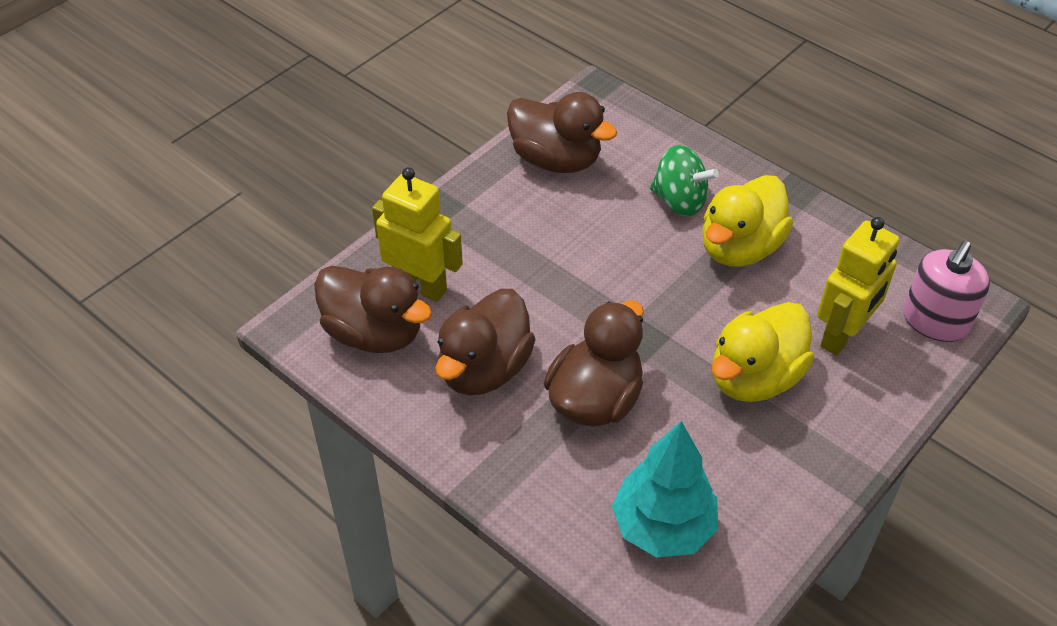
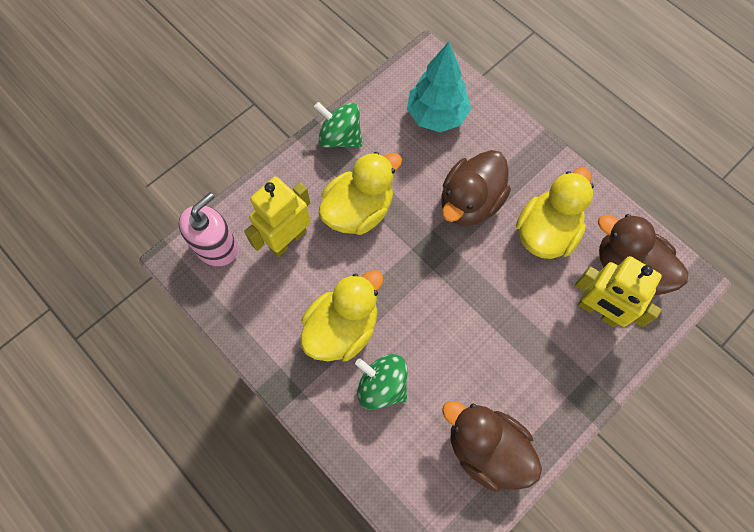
camera: 175 degrees left, 20 degrees up
brown duck [435,289,535,395] -> yellow duck [516,167,594,259]
none -> green spinning top [314,102,362,148]

